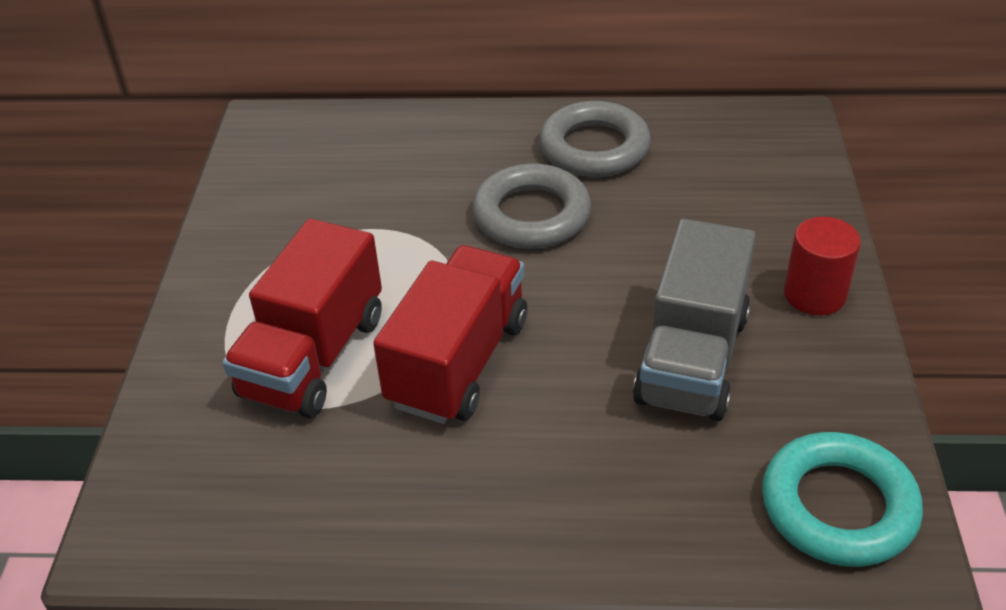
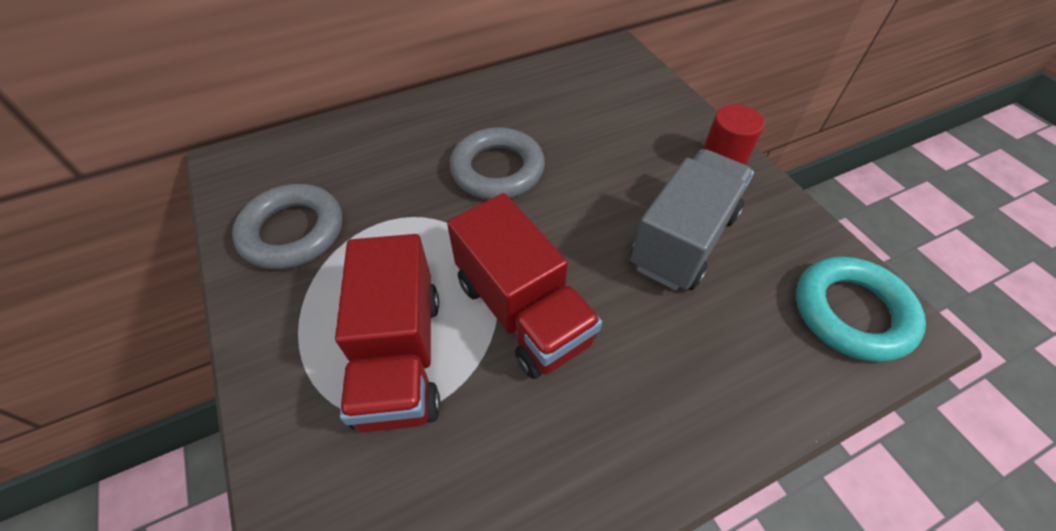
camera: 30 degrees left, 10 degrees up
red truck [373,245,527,424] -> red truck turned 150 degrees clockwise [447,193,602,379]
grey ring [539,101,651,177] -> grey ring moved to [232,184,342,270]
grey truck [633,219,756,421] -> grey truck turned 135 degrees counterclockwise [630,149,754,291]

